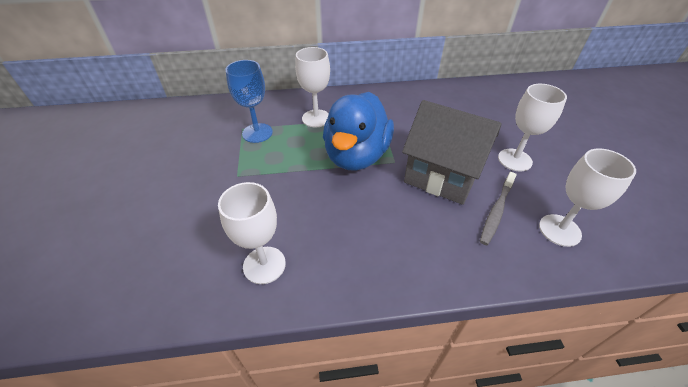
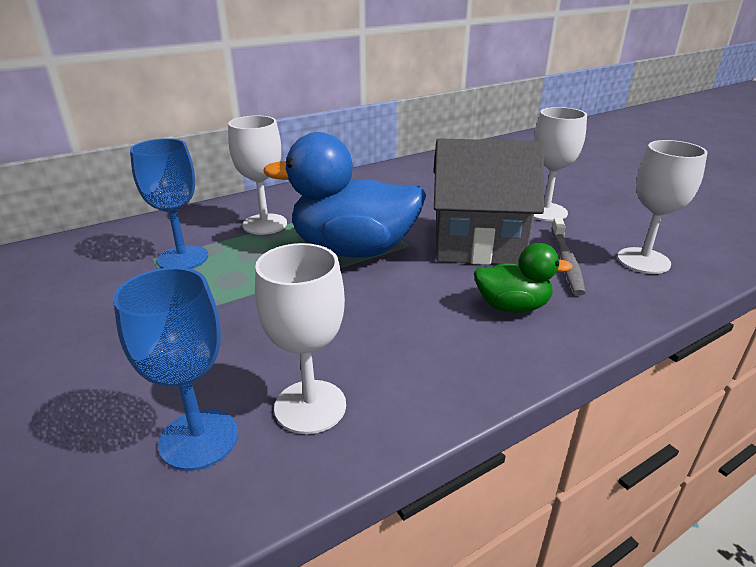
camera: 25 degrees left, 15 degrees down
blue duck [323,92,394,171] -> blue duck turned 105 degrees clockwise [263,132,426,258]
none -> blue goblet [113,267,238,471]
none -> green duck [474,243,573,313]

